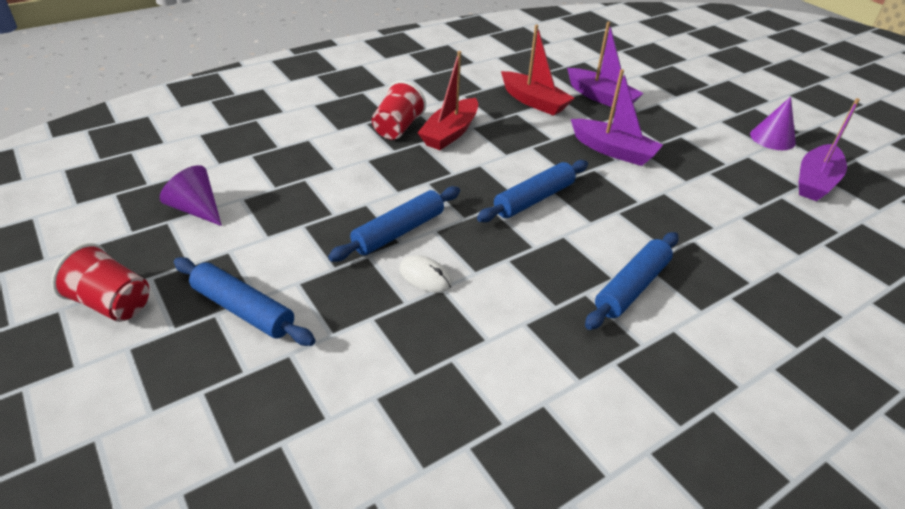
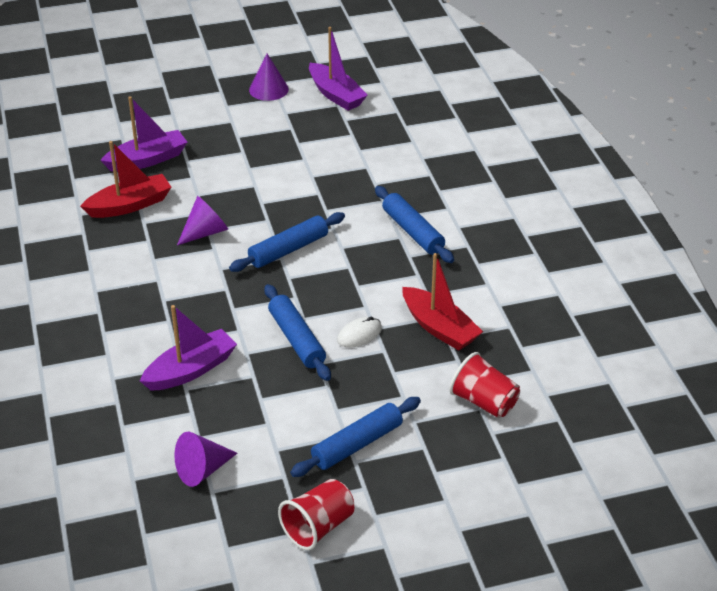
camera: 70 degrees left, 0 degrees up
red cup [372,81,426,140] -> red cup moved to [449,352,520,418]
red boat [417,51,478,150] -> red boat moved to [402,253,483,350]
blue rolling pin [477,160,588,222] -> blue rolling pin turned 75 degrees clockwise [229,212,345,272]
purple boat [571,69,663,166] -> purple boat moved to [140,305,237,391]
none -> purple cone [177,196,228,245]

